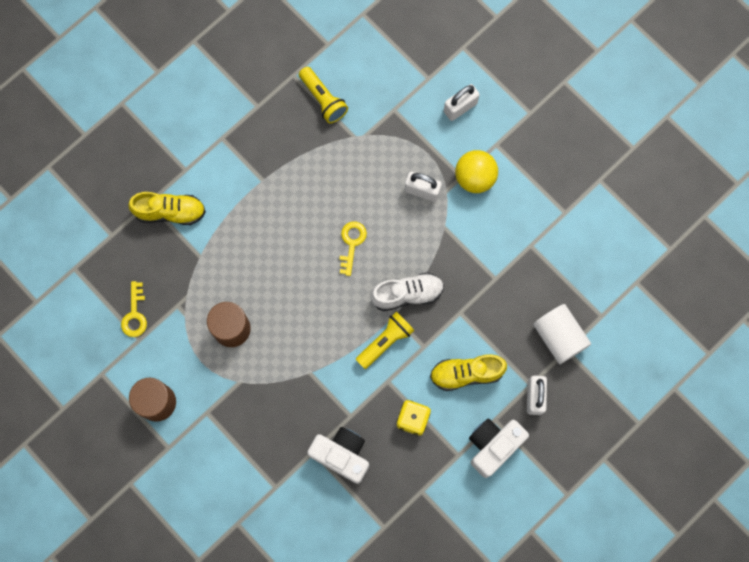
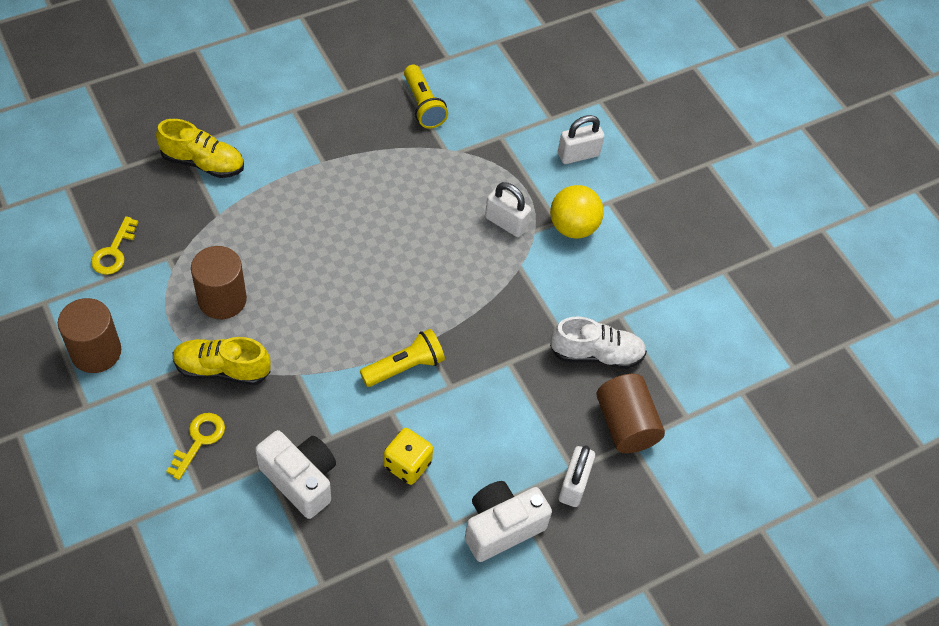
camera: 10 degrees right, 20 degrees down
yellow key [339,221,367,276] -> yellow key moved to [166,413,225,480]
white shoe [370,272,444,311] -> white shoe moved to [550,317,647,369]
yellow shoe [430,354,507,391] -> yellow shoe moved to [173,337,271,385]
white cylinder [533,304,591,364] -> brown cylinder [596,374,665,453]

